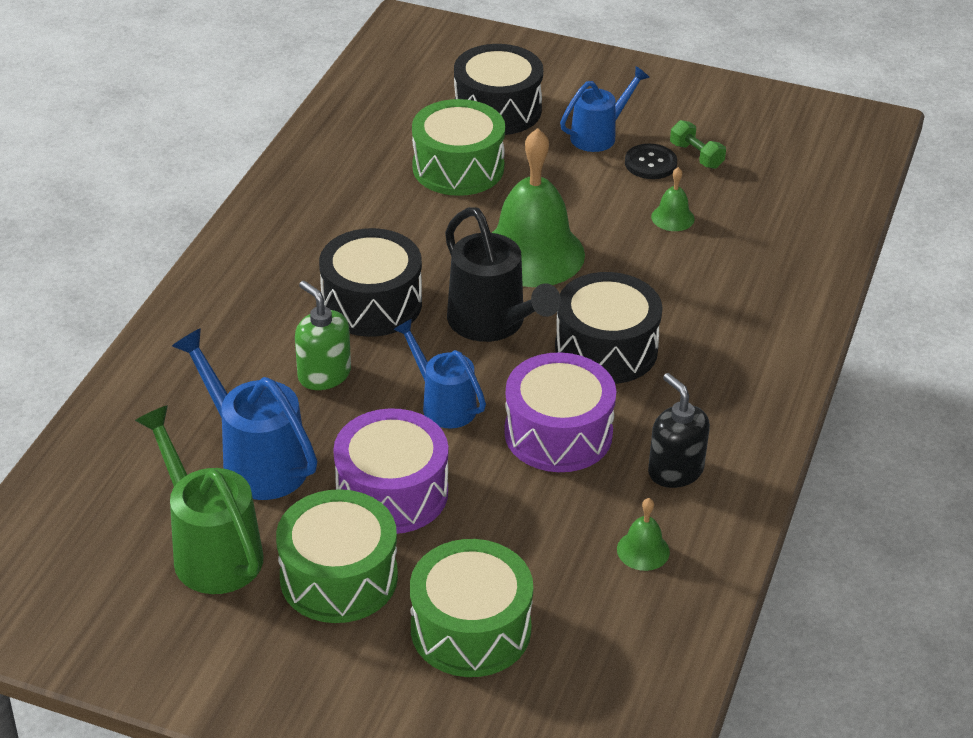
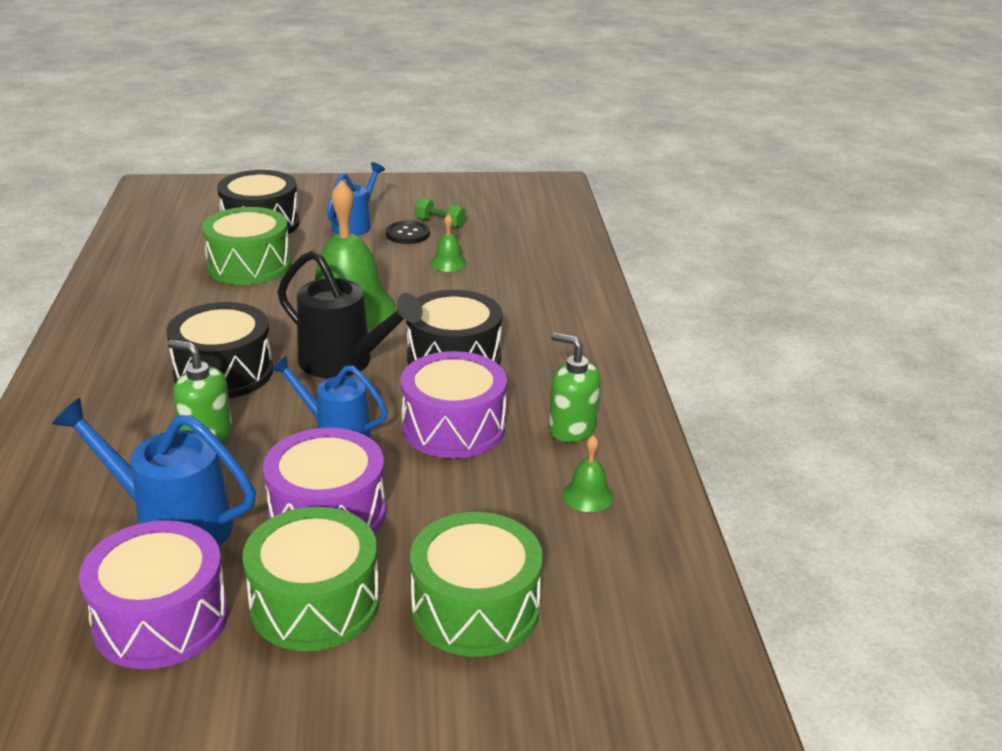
camera: 25 degrees left, 10 degrees down
green watering can [135,405,264,594] -> purple drum [79,520,228,669]
black soap dispenser [648,373,710,488] -> green soap dispenser [549,332,600,442]

